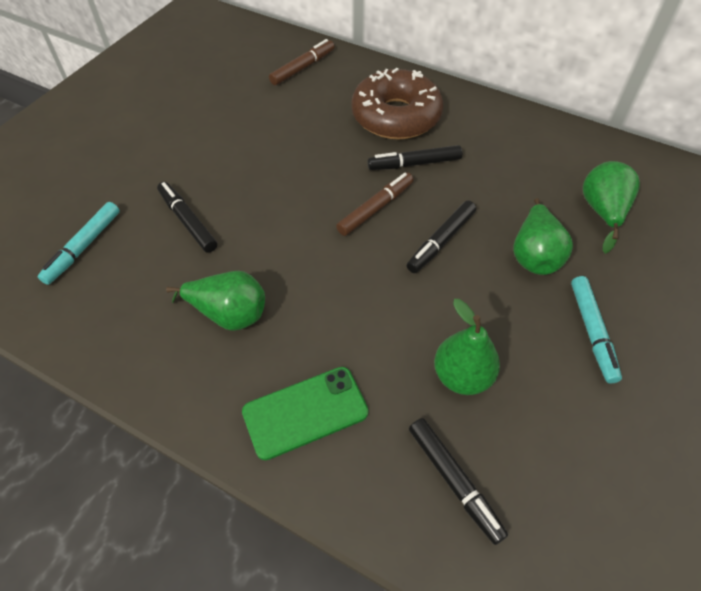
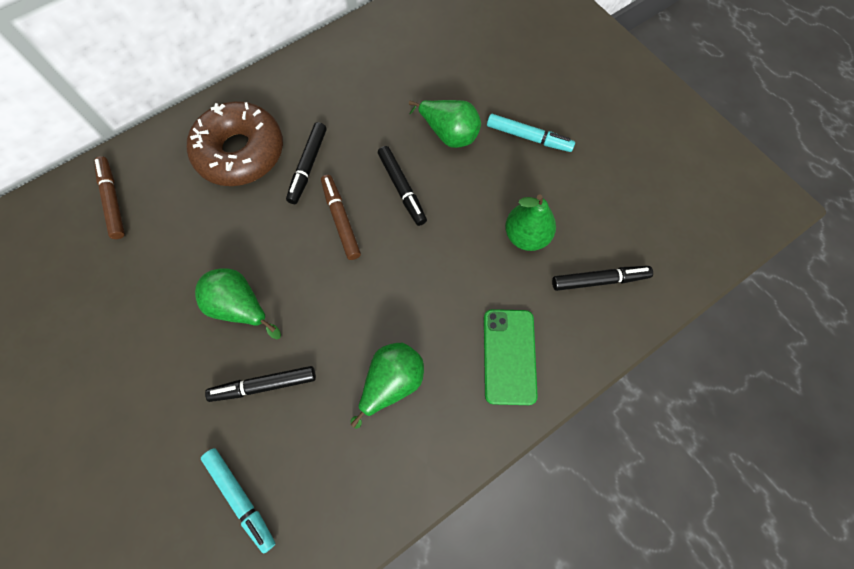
camera: 65 degrees left, 15 degrees up
green pear [583,161,640,254] -> green pear moved to [195,268,281,339]

